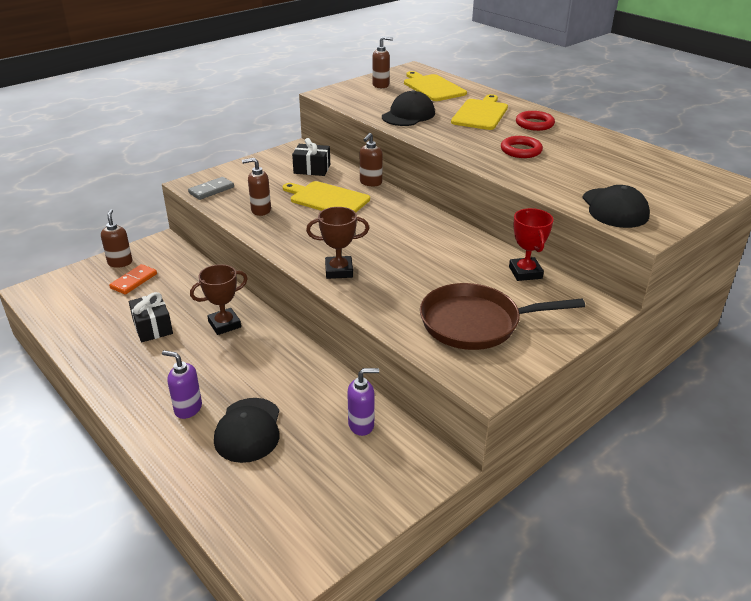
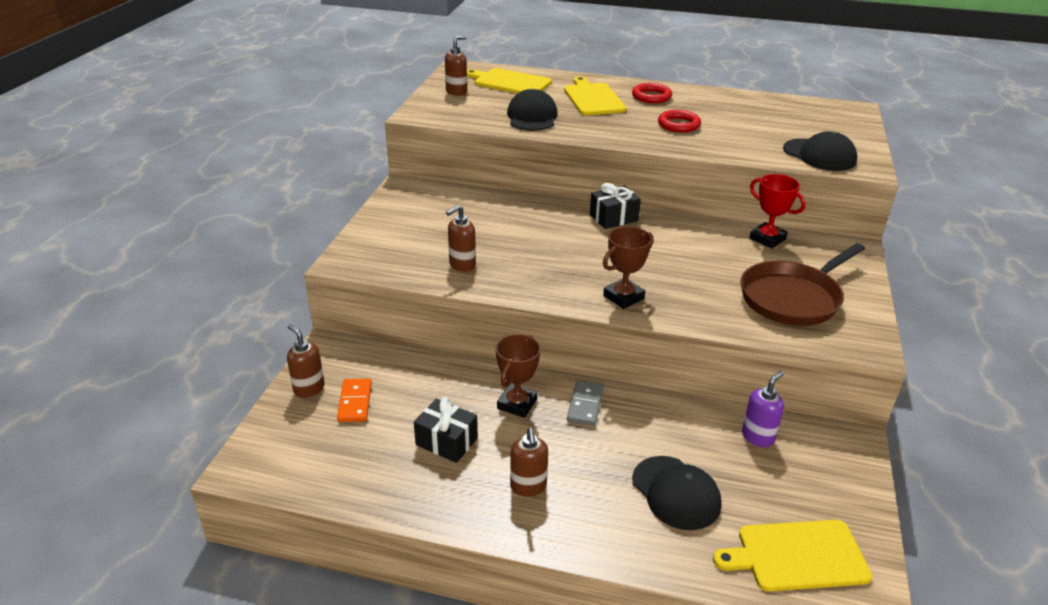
camera: 35 degrees left, 0 degrees up
purple soap dispenser [162,350,202,419] -> none
grey domino [188,177,234,200] -> grey domino moved to [567,380,604,426]
yellow cutting board [283,181,370,212] -> yellow cutting board moved to [713,520,872,591]
black gift [292,138,330,176] -> black gift moved to [590,183,641,229]
brown soap dispenser [360,133,383,186] -> brown soap dispenser moved to [510,428,548,496]

